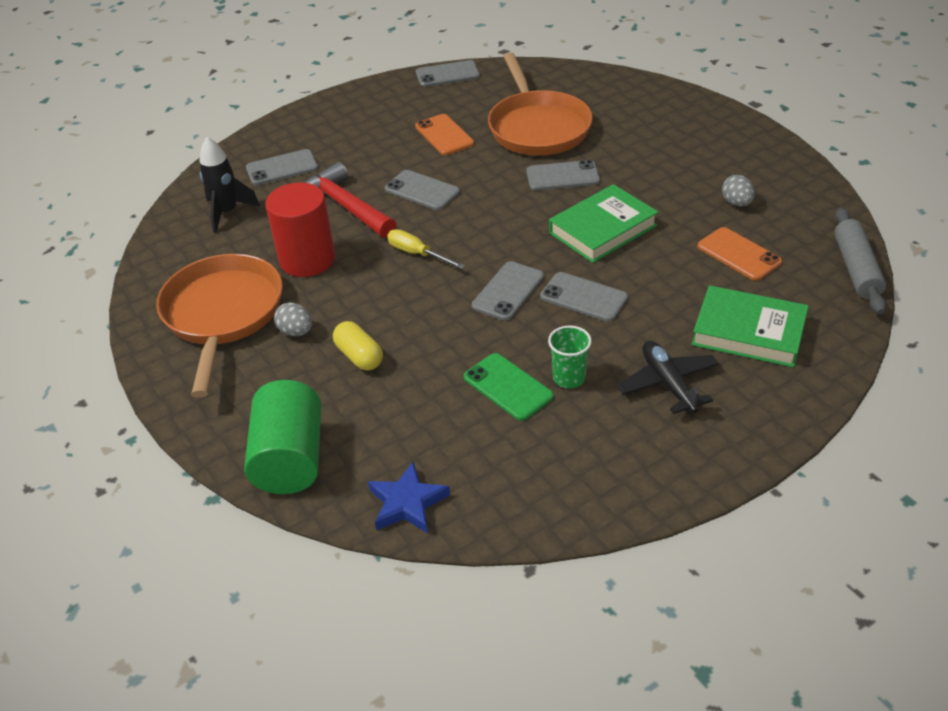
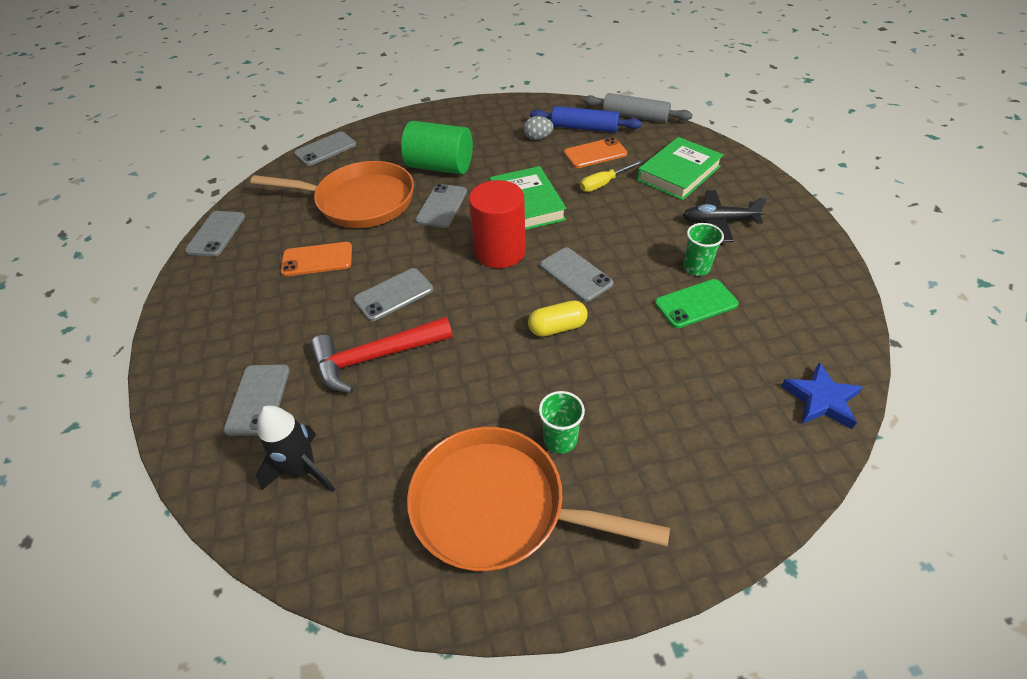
camera: 70 degrees left, 5 degrees up
green cylinder [244,380,321,494] -> green cylinder moved to [401,121,473,175]
red cylinder [265,182,335,277] -> red cylinder moved to [469,180,526,268]
grey egg [274,302,312,336] -> green cup [539,391,585,454]
yellow capsule [333,321,383,371] -> yellow capsule moved to [528,300,588,337]
yellow screwdriver [387,229,465,269] -> yellow screwdriver moved to [580,160,643,192]
grey phone [540,272,628,322] -> grey phone moved to [294,132,356,166]
none -> blue rolling pin [530,106,642,133]

